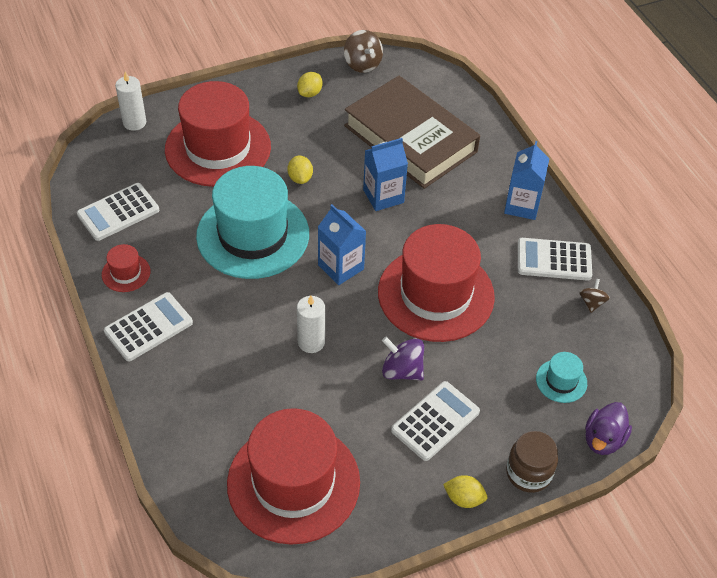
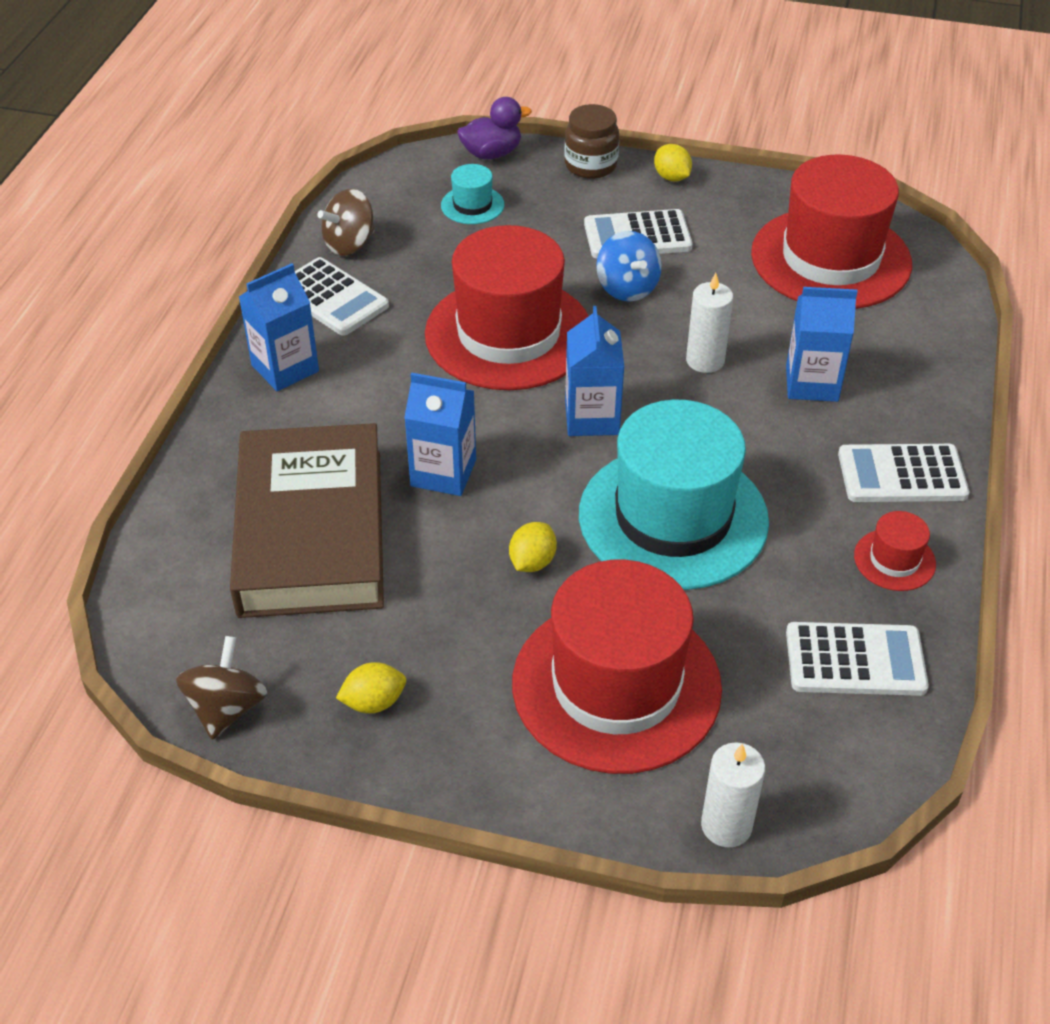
camera: 140 degrees left, 5 degrees down
purple spinning top [382,337,424,380] -> blue spinning top [596,231,662,302]
brown spinning top [579,279,610,313] -> brown spinning top [318,189,375,256], size x1.63
none -> blue carton [786,287,858,402]

